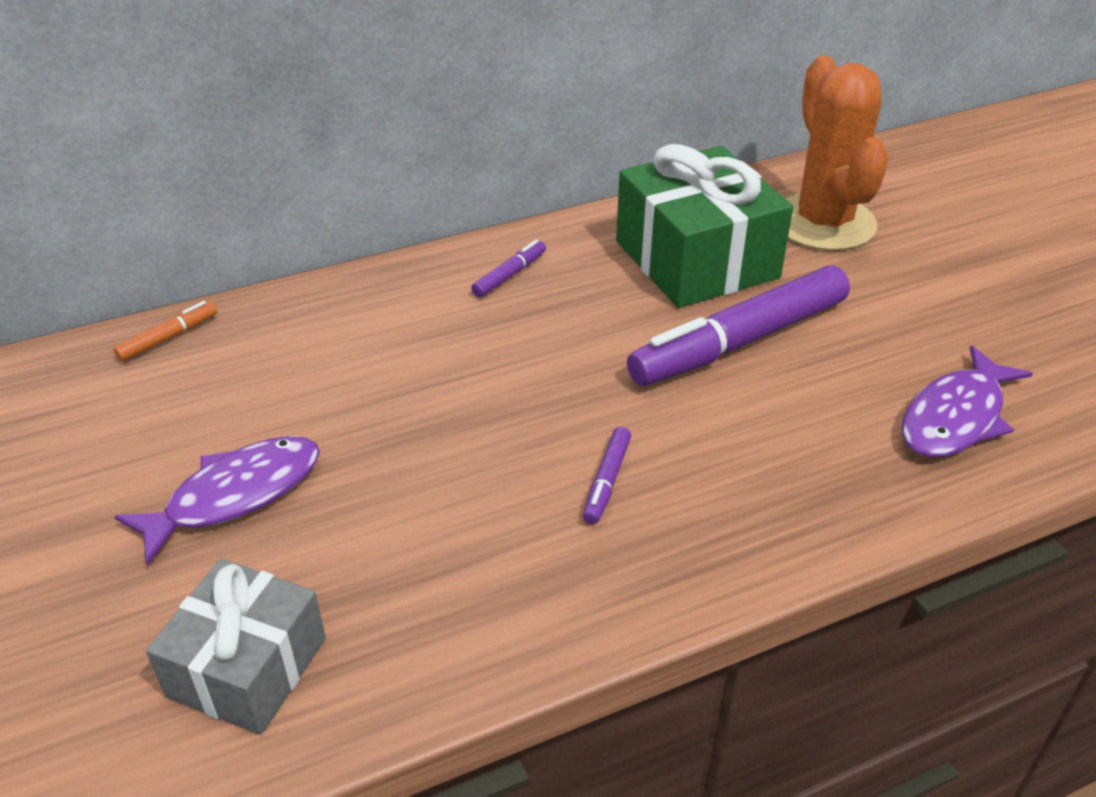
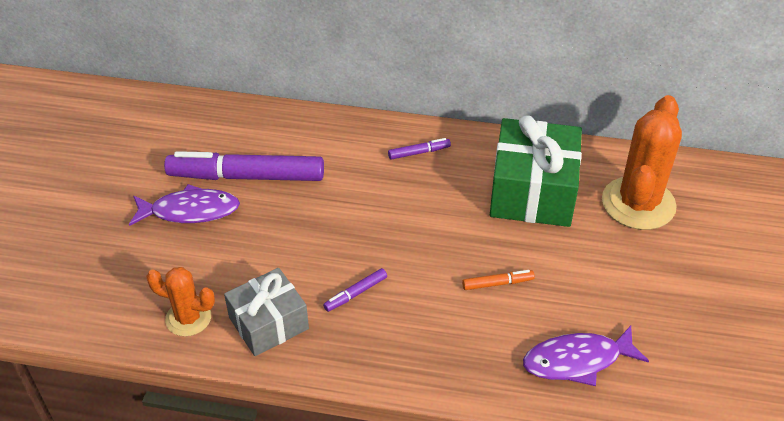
camera: 35 degrees right, 5 degrees up
orange marker [113,301,217,362] -> orange marker moved to [462,270,535,290]
grey gift [146,559,326,735] -> grey gift moved to [224,268,309,356]
purple marker [627,265,850,386] -> purple marker moved to [164,151,324,181]
none -> orange cactus [146,267,215,337]

